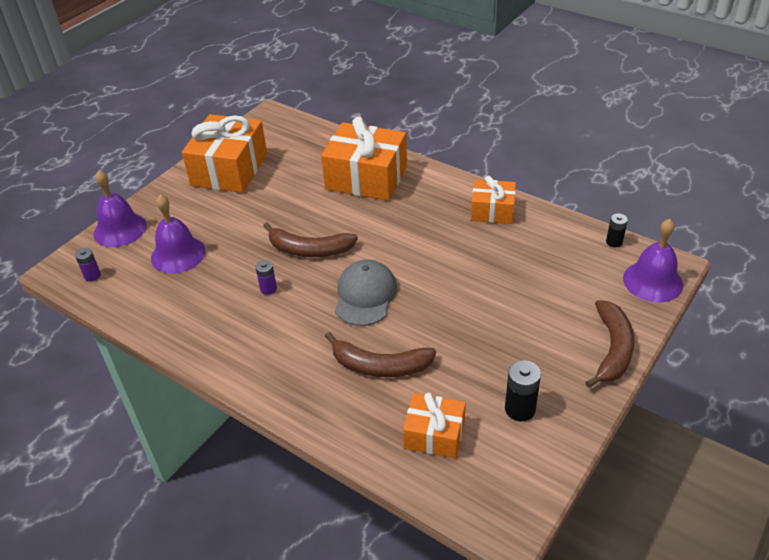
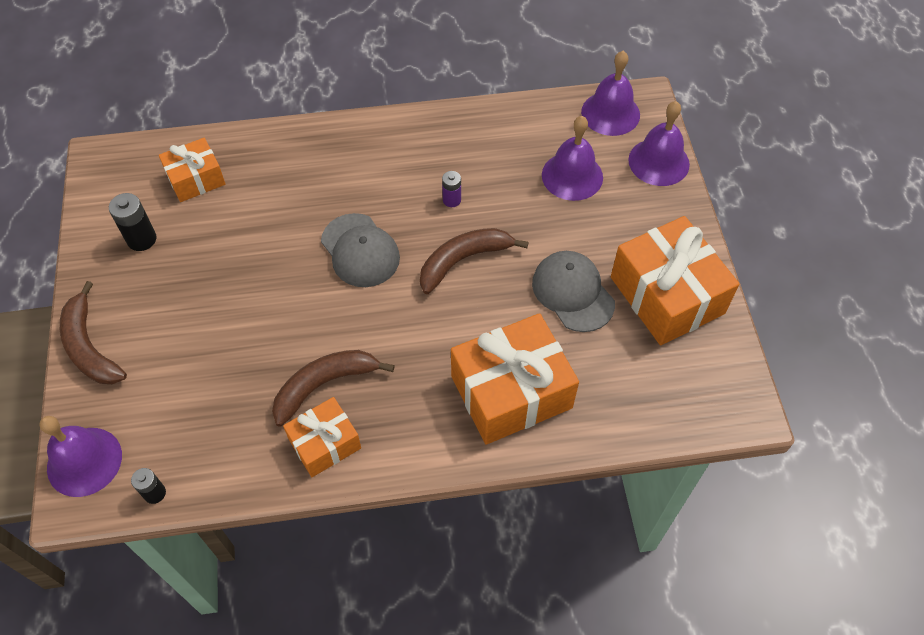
camera: 135 degrees right, 15 degrees up
purple battery [75,248,101,281] -> purple bell [581,51,640,136]
brown banana [325,332,436,377] -> brown banana moved to [272,350,395,427]
none -> grey cap [532,251,615,332]

